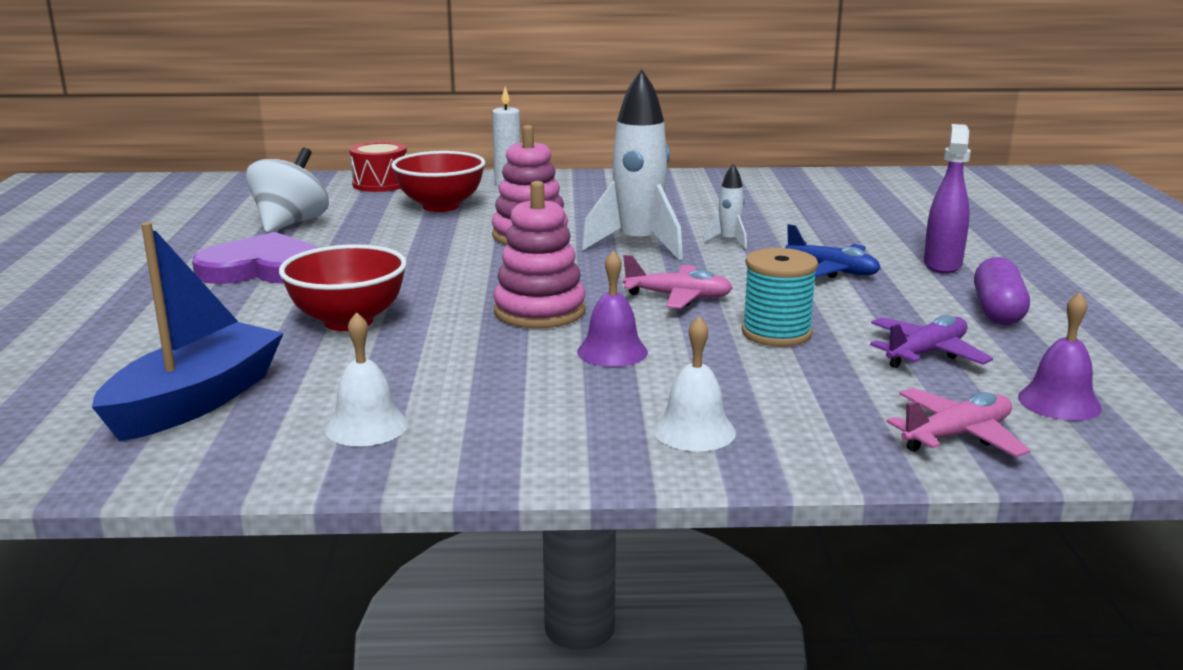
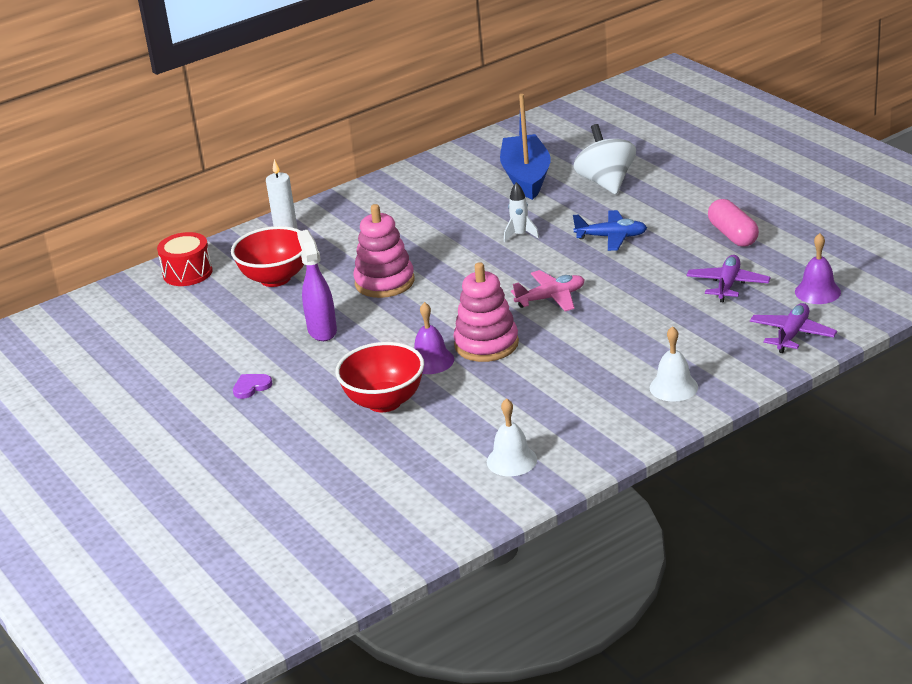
camera: 30 degrees left, 10 degrees up
blue boat [92,222,284,441] -> blue boat moved to [500,94,551,200]
purple heart [192,232,319,284] -> purple heart [233,374,272,399], size x0.41
white spinning top [246,148,329,233] -> white spinning top moved to [573,124,636,194]
purple bell [577,250,648,367] -> purple bell moved to [414,302,454,374]
white rocket [581,69,683,260] -> none
turquoise spool [742,248,818,346] -> none
pink plane [887,388,1031,457] -> purple plane [750,303,837,353]
purple spray bottle [924,124,971,274] -> purple spray bottle moved to [297,230,337,341]
purple capsule [974,257,1030,325] -> pink capsule [708,199,759,247]

